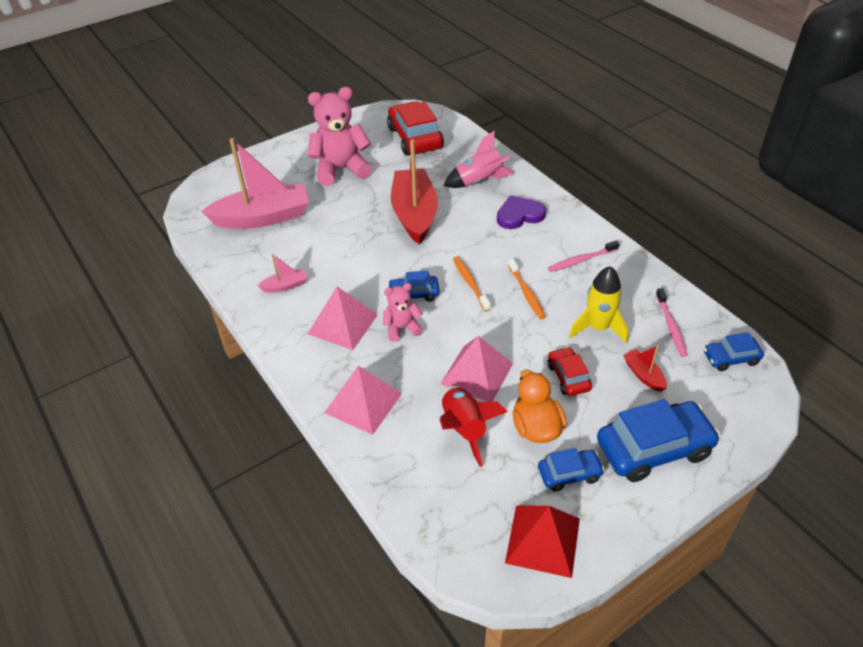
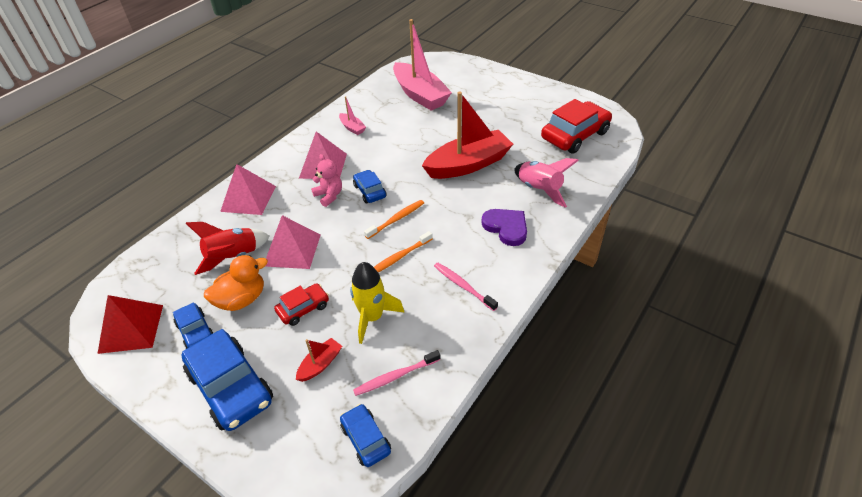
camera: 70 degrees right, 0 degrees up
pink teddy bear [308,87,372,186] -> none

